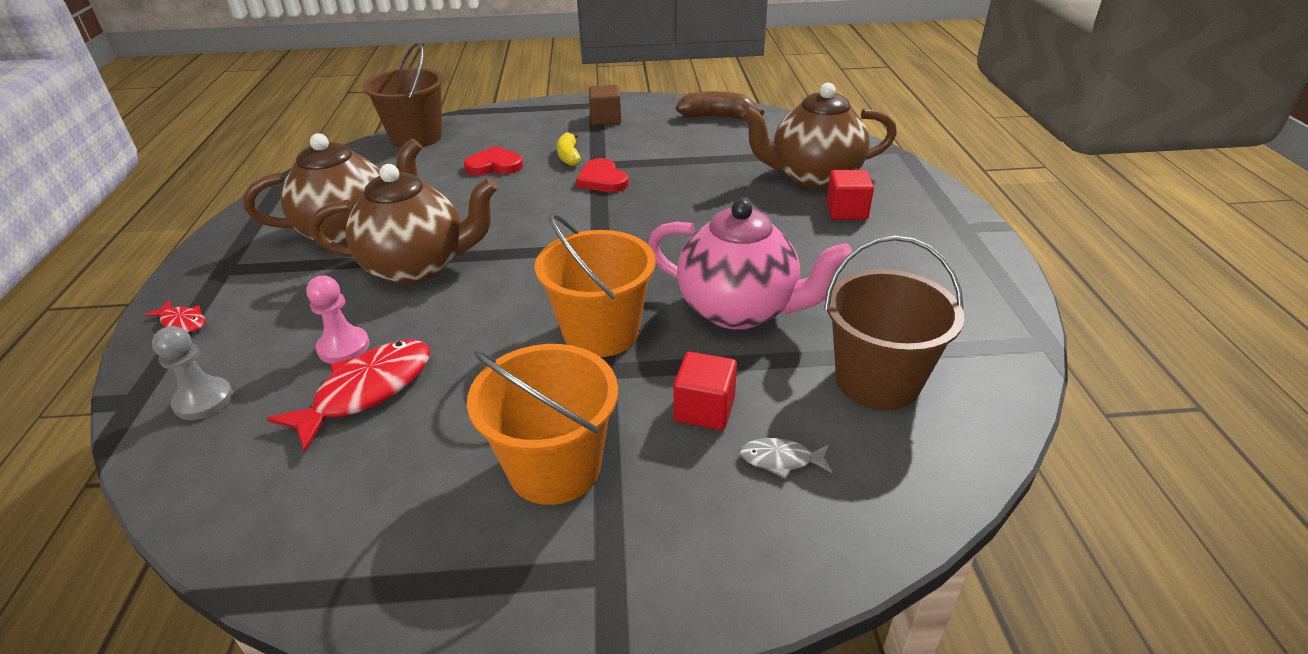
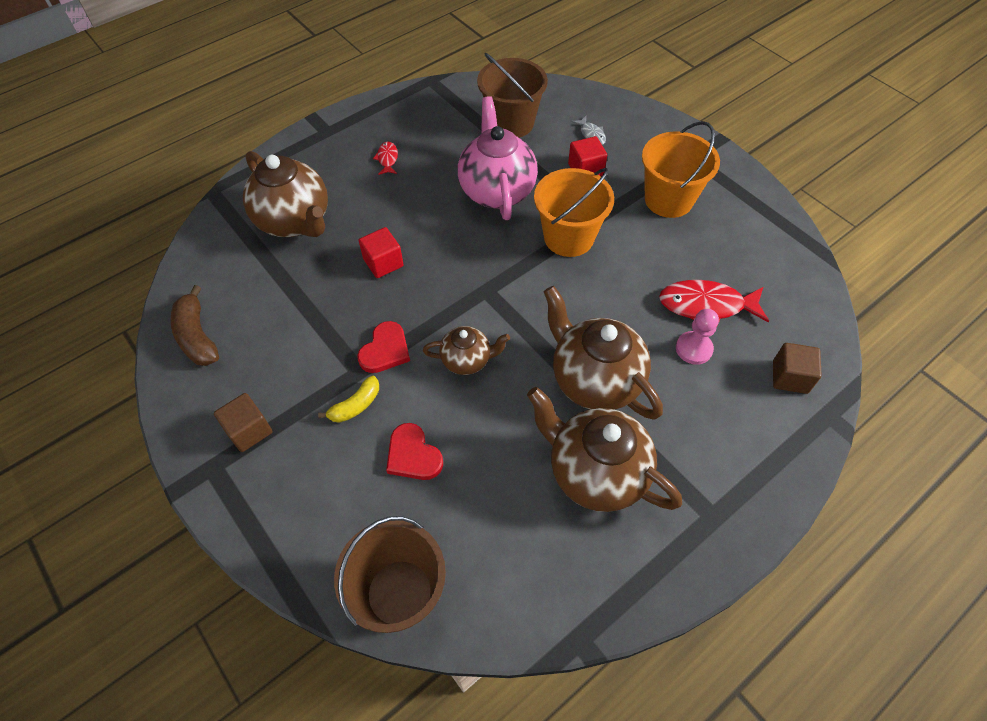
camera: 125 degrees left, 20 degrees up
red fish [144,300,205,332] -> red fish moved to [373,141,398,175]
grey pawn [152,326,233,420] -> brown cube [773,343,822,394]
red cube [826,170,874,220] -> red cube moved to [359,227,404,278]
none -> brown teapot [423,326,510,375]

